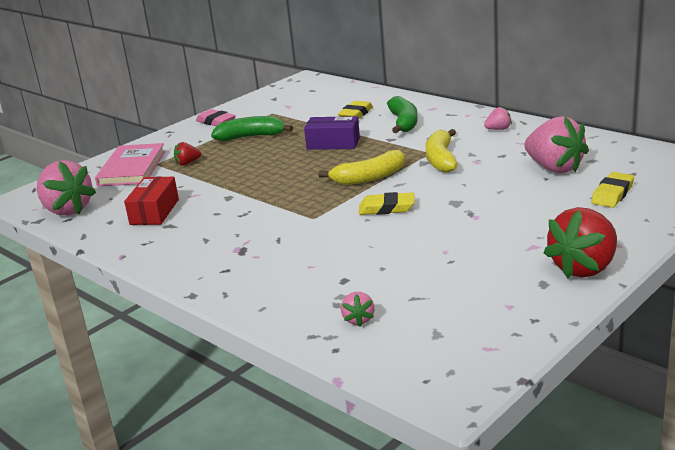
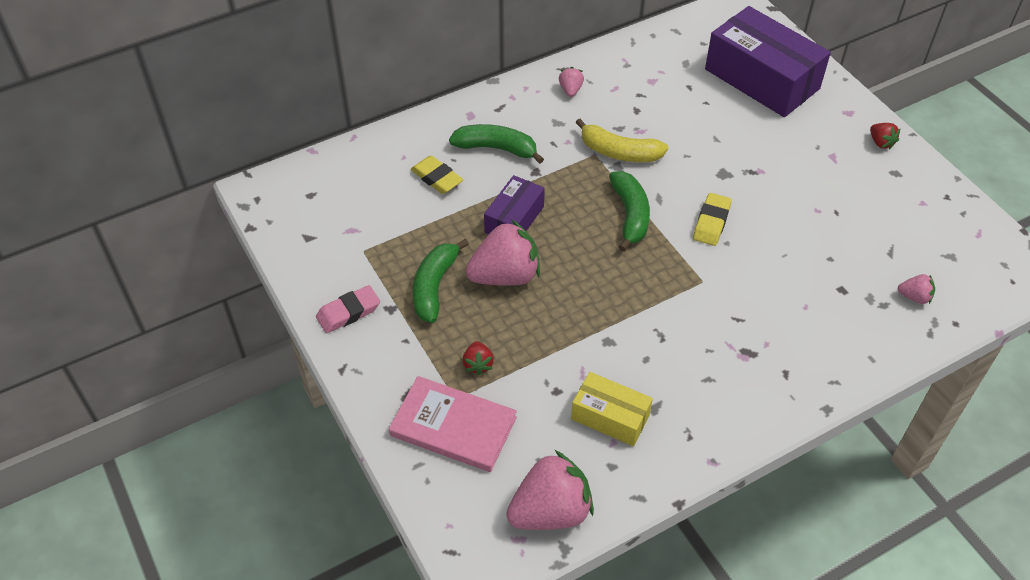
camera: 75 degrees left, 25 degrees up
red box [124,177,179,225] -> yellow box [571,372,653,446]
yellow banana [319,150,406,185] -> green banana [609,171,650,252]
pink strawberry [524,116,589,173] -> pink strawberry moved to [465,219,540,286]
red strawberry [544,207,617,279] -> red strawberry [870,123,901,150], size x0.46
yellow eraser [591,172,634,208] -> purple box [705,6,831,117]

